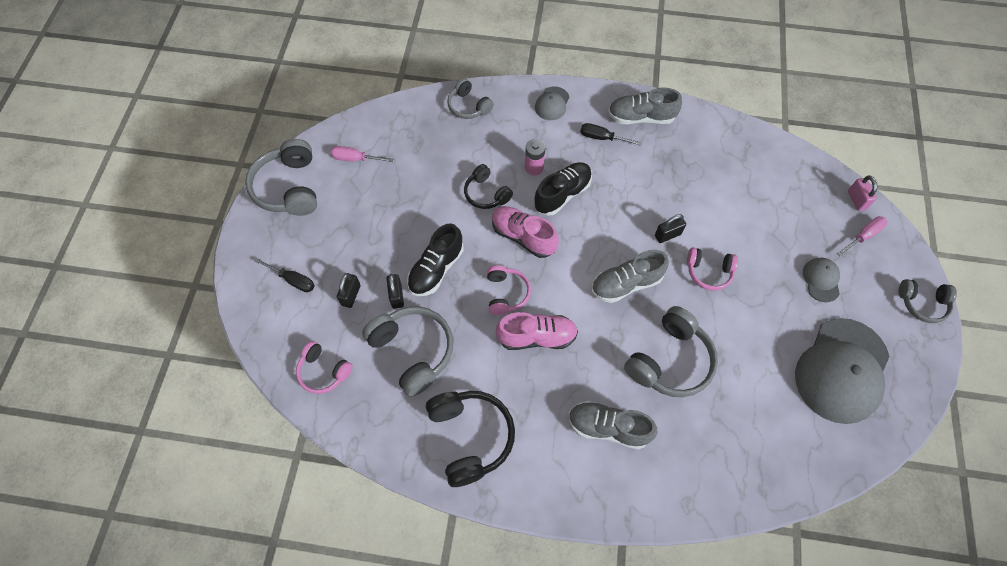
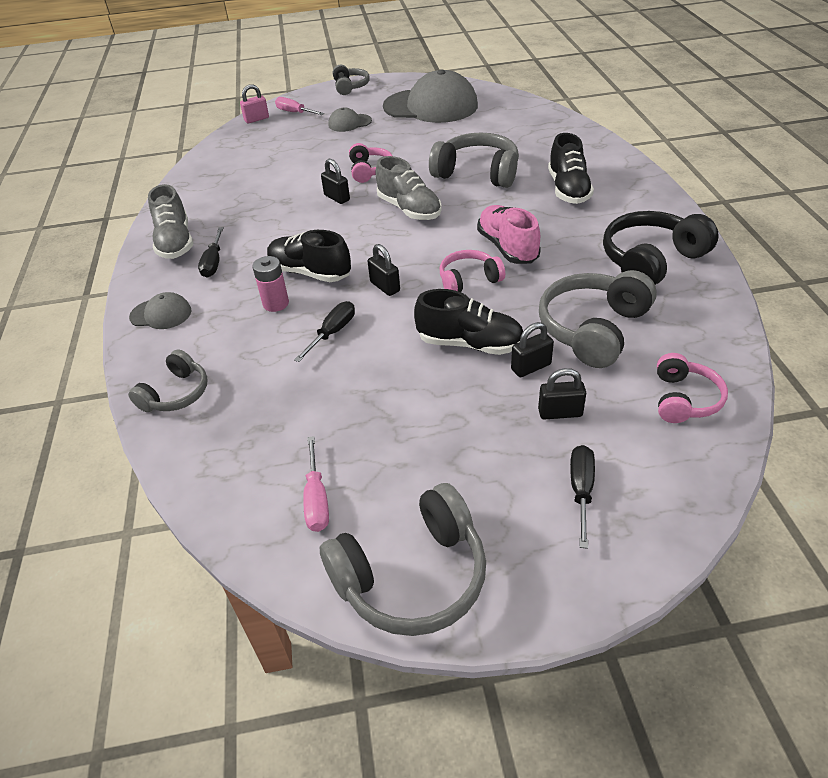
camera: 105 degrees left, 20 degrees down
black headphones [464,164,513,209] -> black screwdriver [294,301,355,362]
pink shoe [492,206,559,258] -> black padlock [368,244,400,296]
grey shoe [568,401,657,450] -> black shoe [548,133,594,204]

